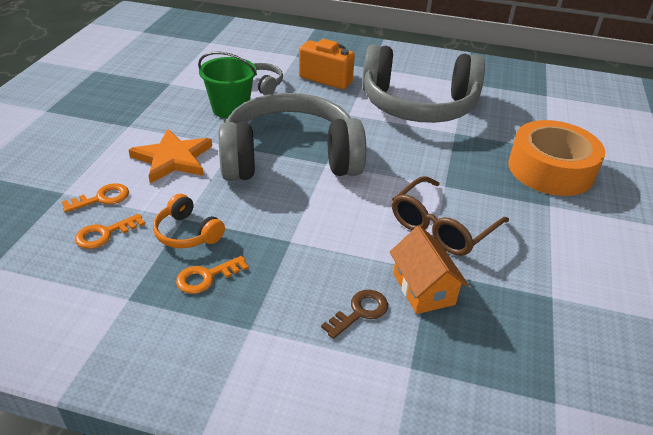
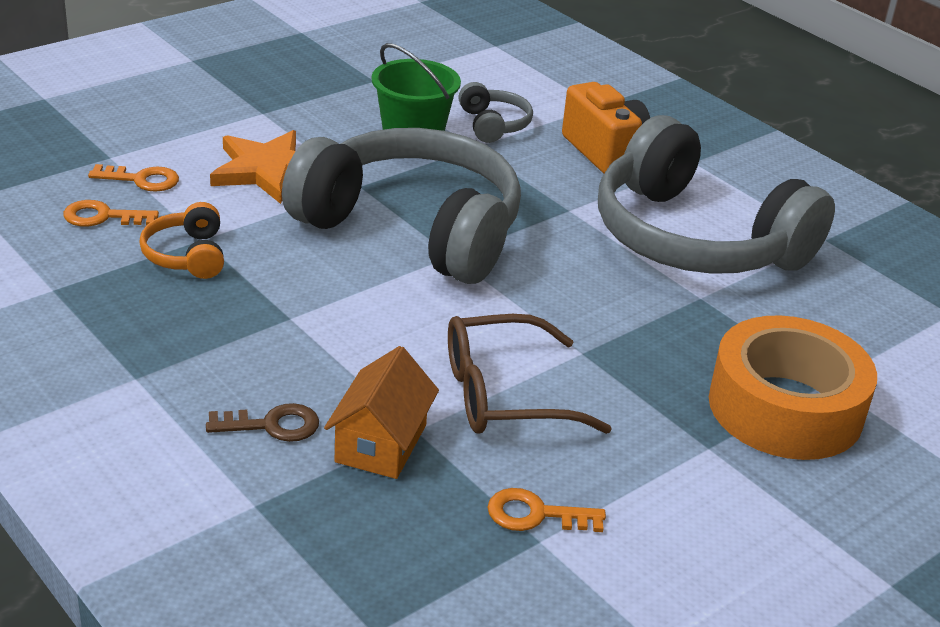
camera: 35 degrees right, 5 degrees down
orange key [176,256,249,294] -> orange key moved to [487,488,606,532]

